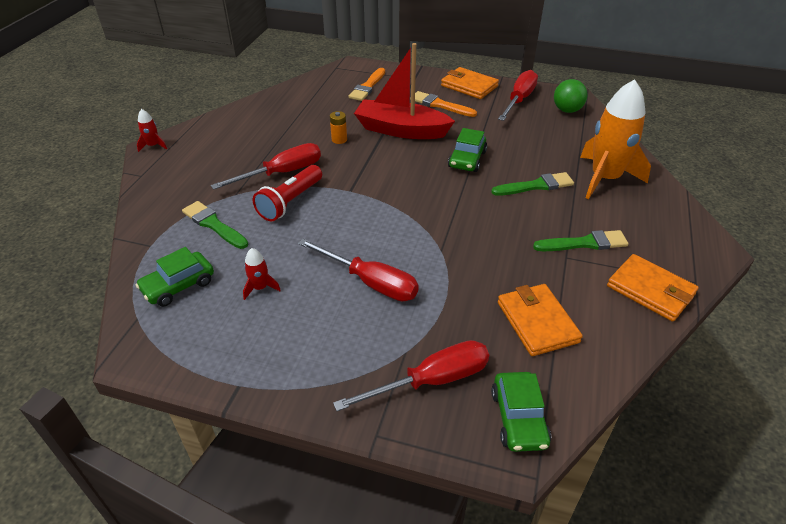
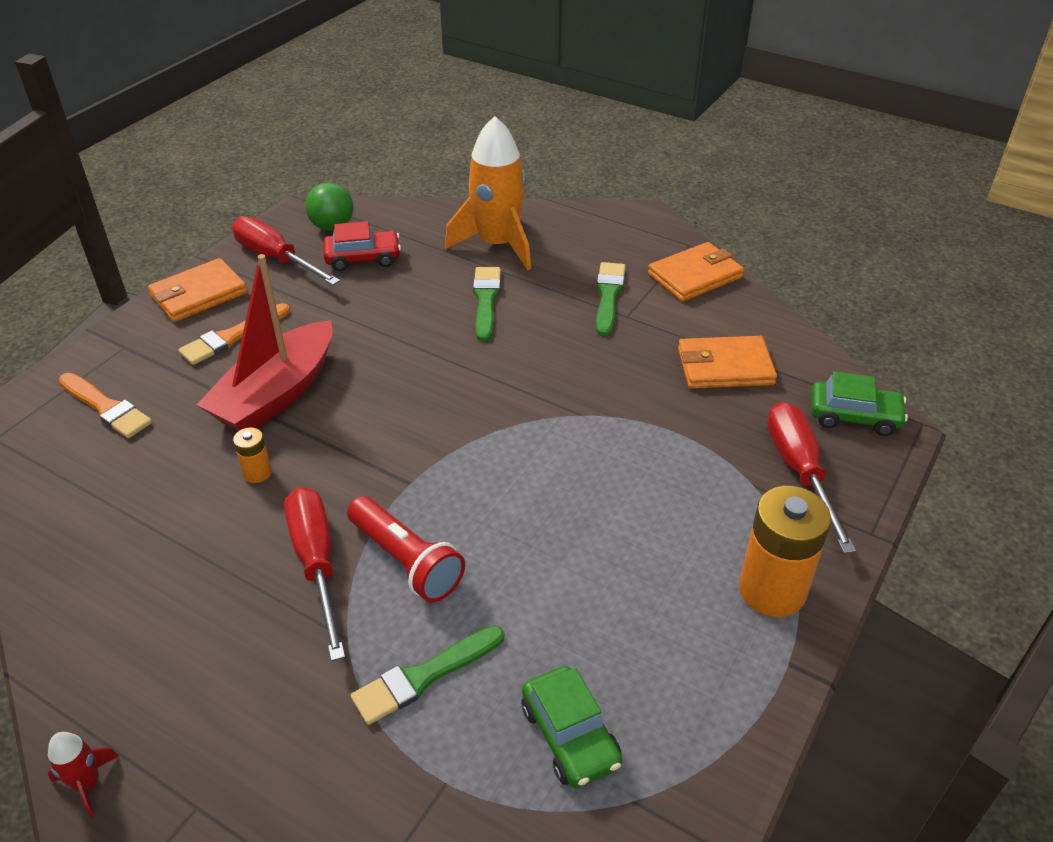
camera: 75 degrees left, 0 degrees up
red rocket [243,248,281,300] -> none
red screwdriver [298,239,419,301] -> none
green car [448,128,487,172] -> none
none -> red car [323,221,401,271]
none -> orange battery [739,486,831,617]

